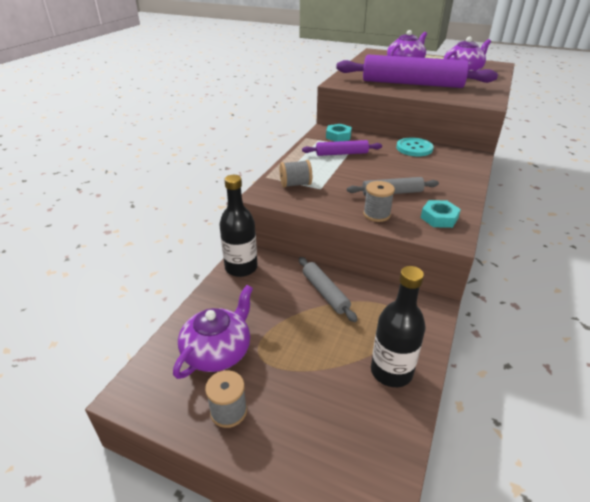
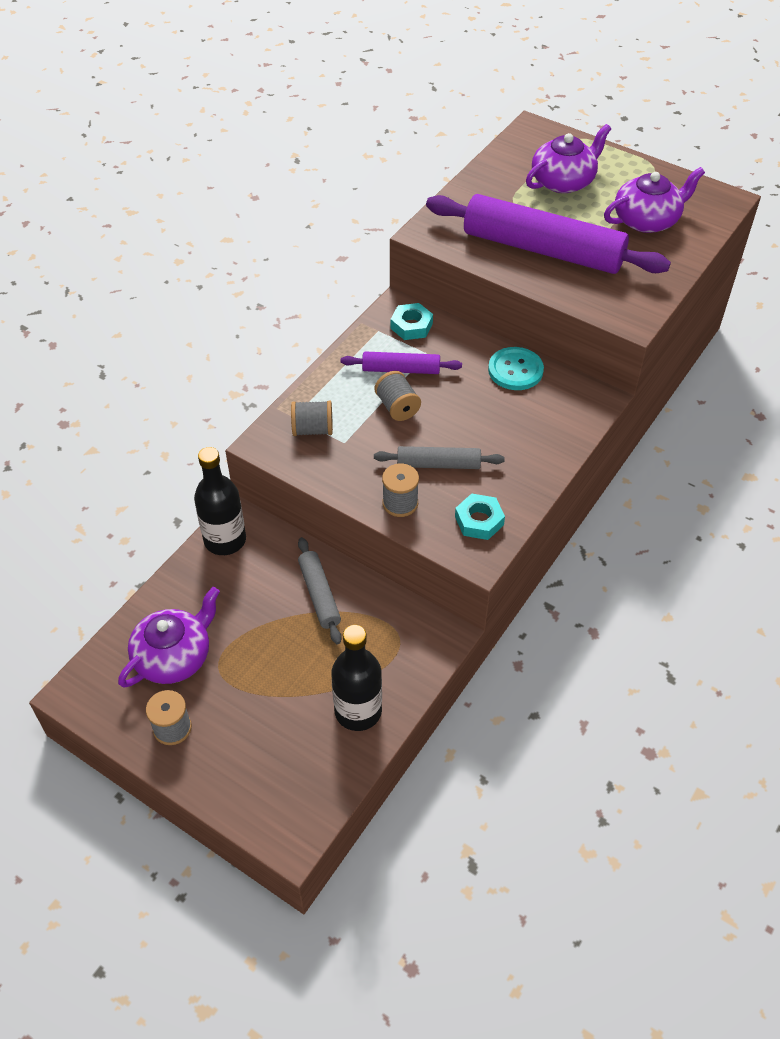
camera: 10 degrees right, 15 degrees up
none -> grey spool [375,371,421,421]

